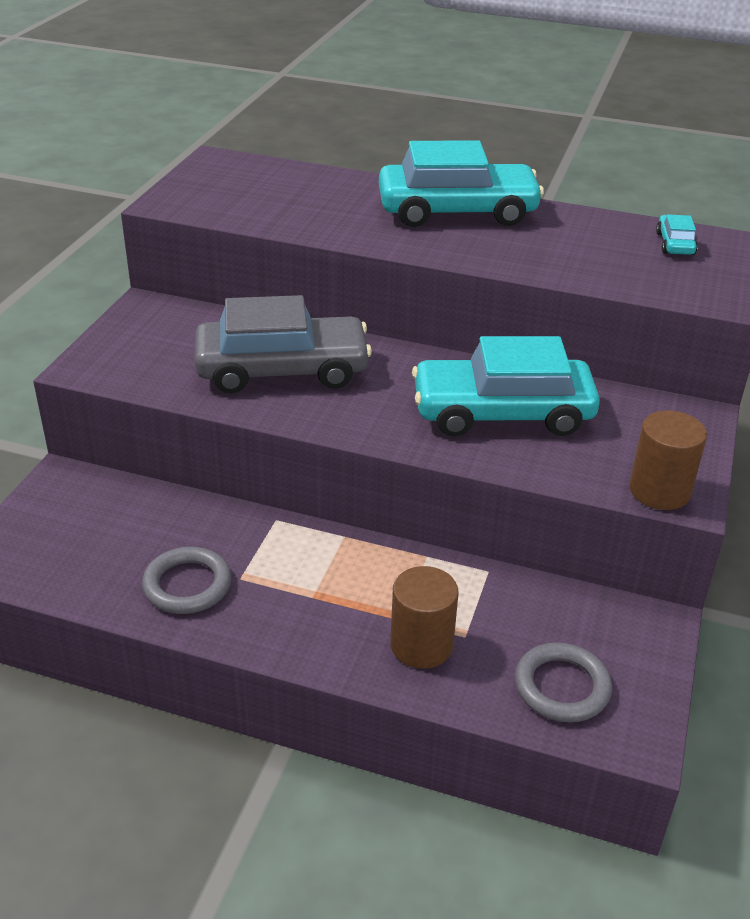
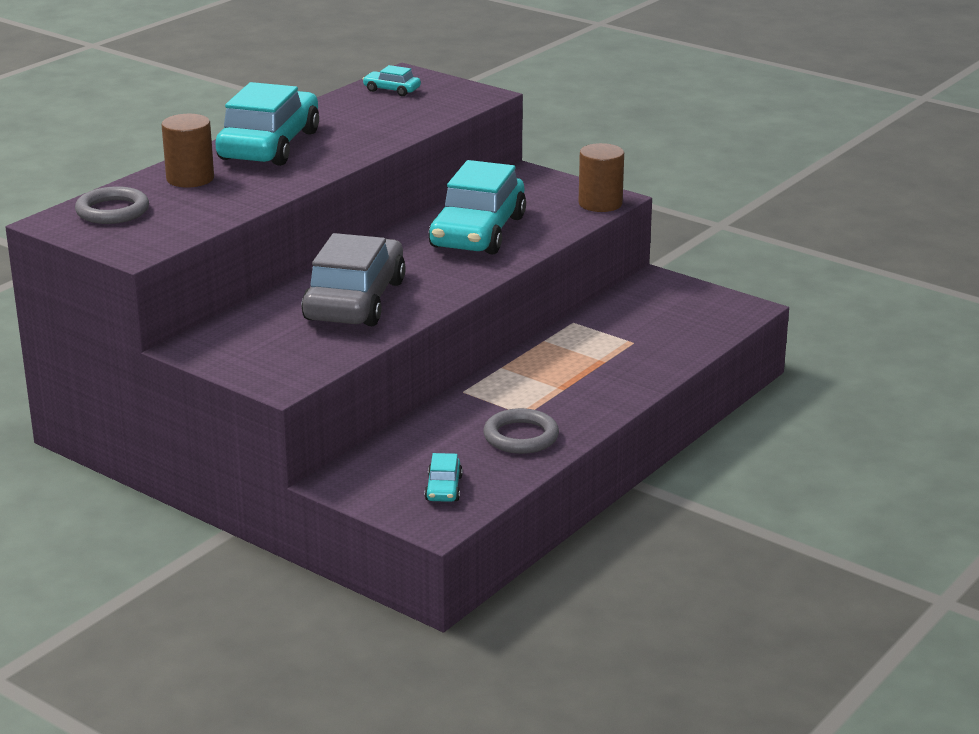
camera: 70 degrees left, 10 degrees down
brown cylinder [390,566,458,669] -> brown cylinder moved to [162,114,214,188]
grey ring [515,642,612,722] -> grey ring moved to [75,186,149,224]
none -> turquoise car [425,453,463,502]

